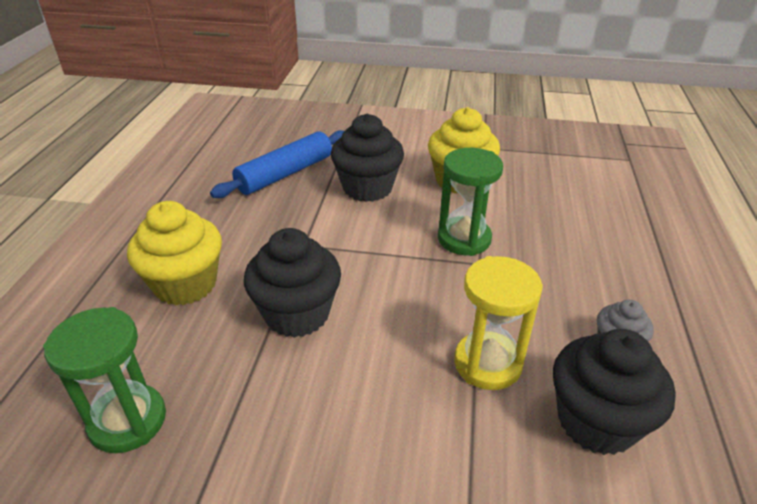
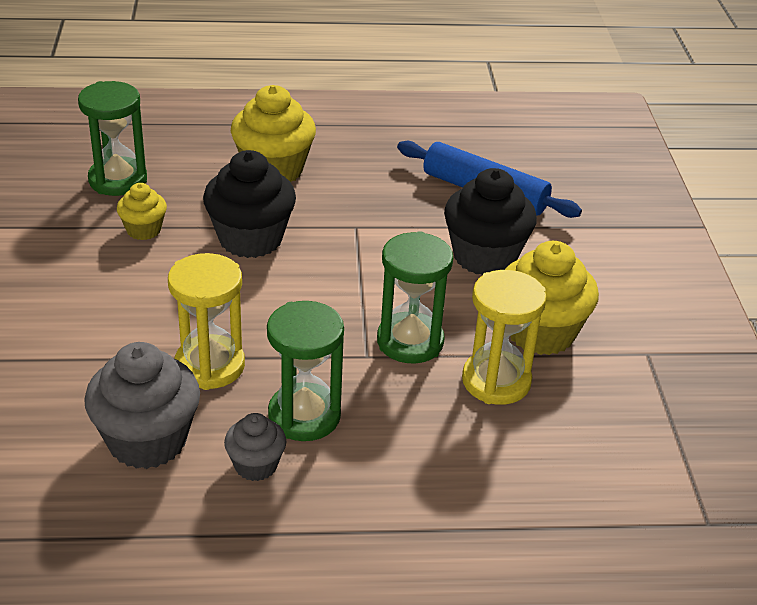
camera: 75 degrees right, 0 degrees up
black cupcake [553,329,676,455] -> grey cupcake [84,342,200,469]
none -> yellow cupcake [117,183,167,240]
none -> green hourglass [267,301,344,441]
none -> yellow hourglass [462,270,547,405]

